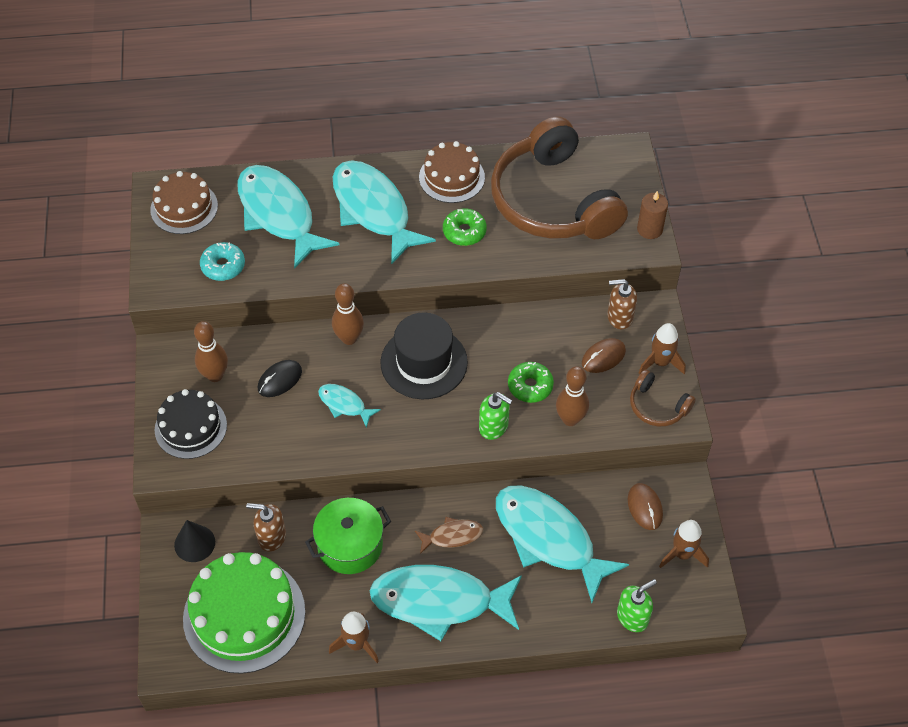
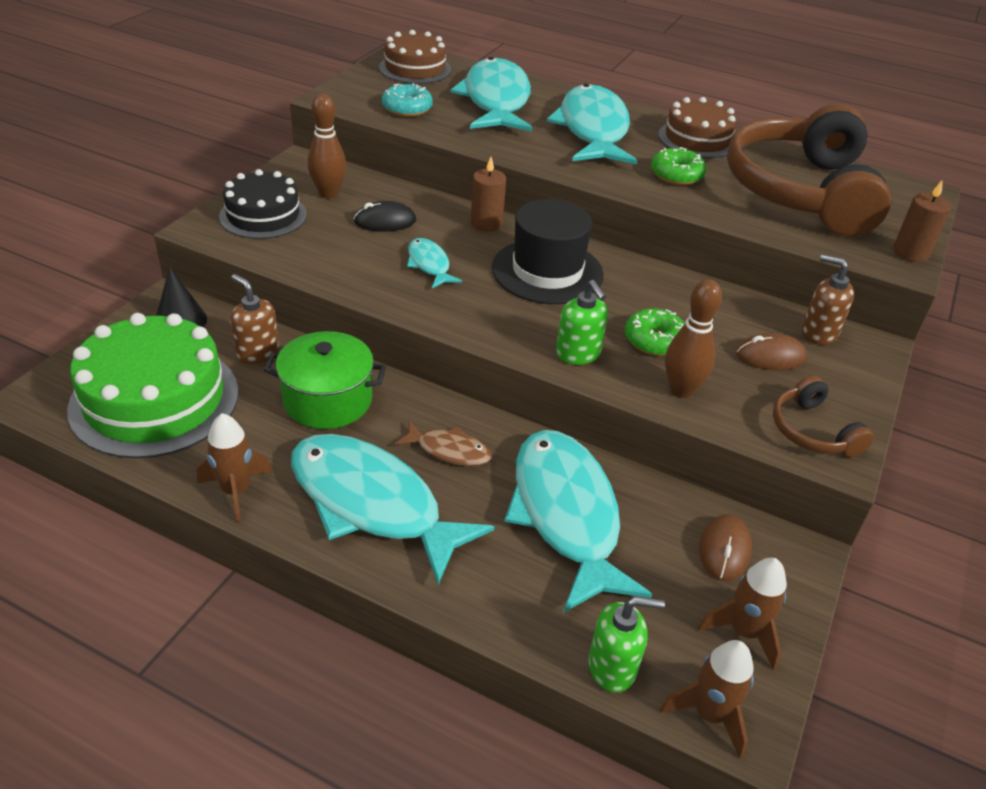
camera: 30 degrees right, 15 degrees down
brown bowling pin [332,283,364,345] -> brown candle [471,157,506,232]
brown rocket [639,323,686,374] -> brown rocket moved to [660,640,754,759]

